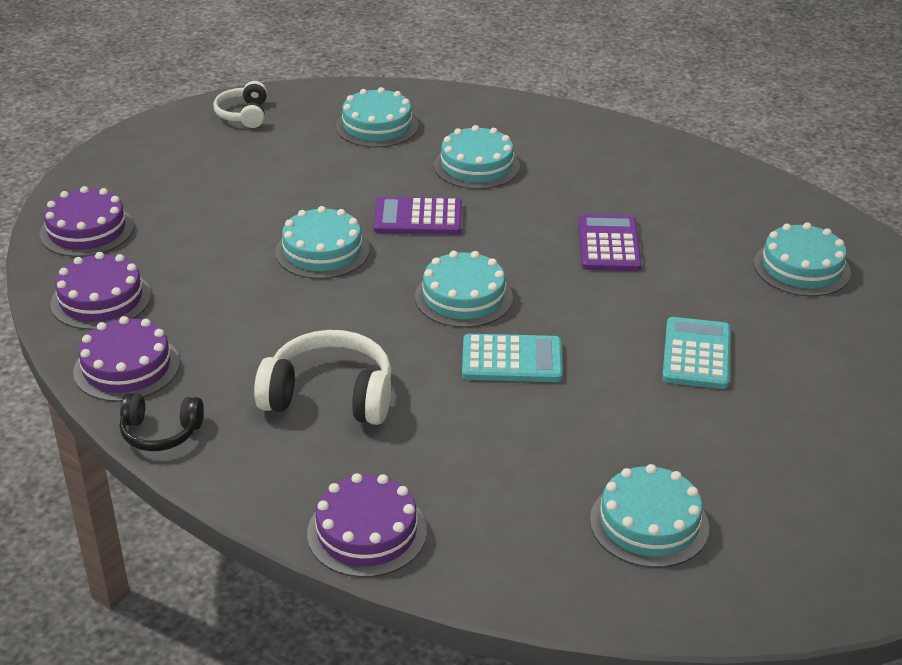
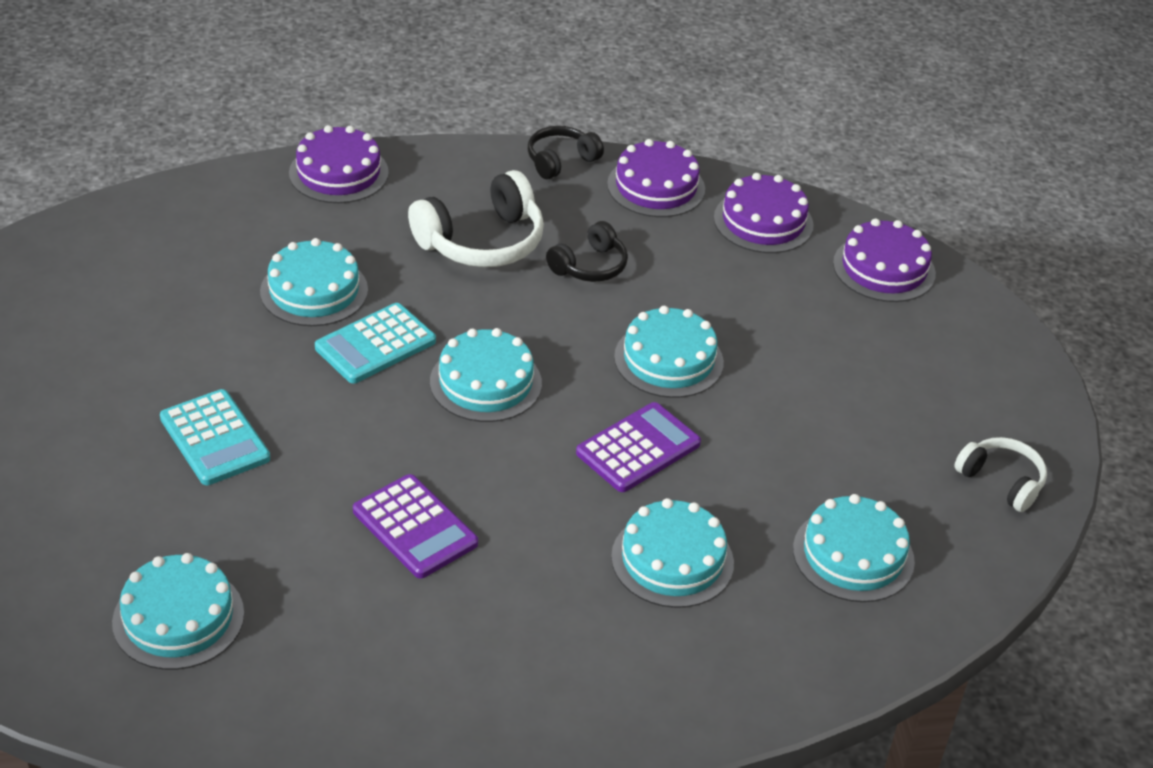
camera: 135 degrees right, 5 degrees up
turquoise cake [590,464,709,568] -> turquoise cake moved to [260,238,368,326]
none -> black headphones [546,221,628,282]

